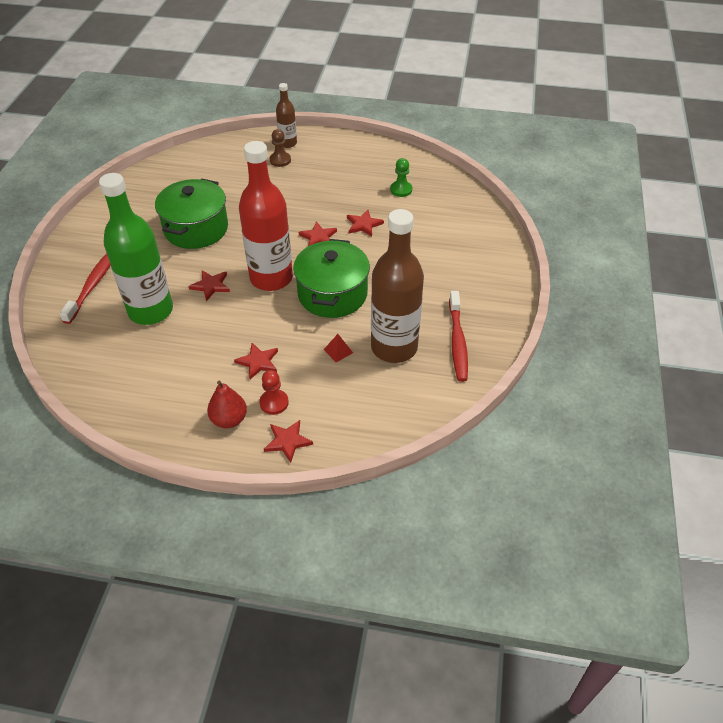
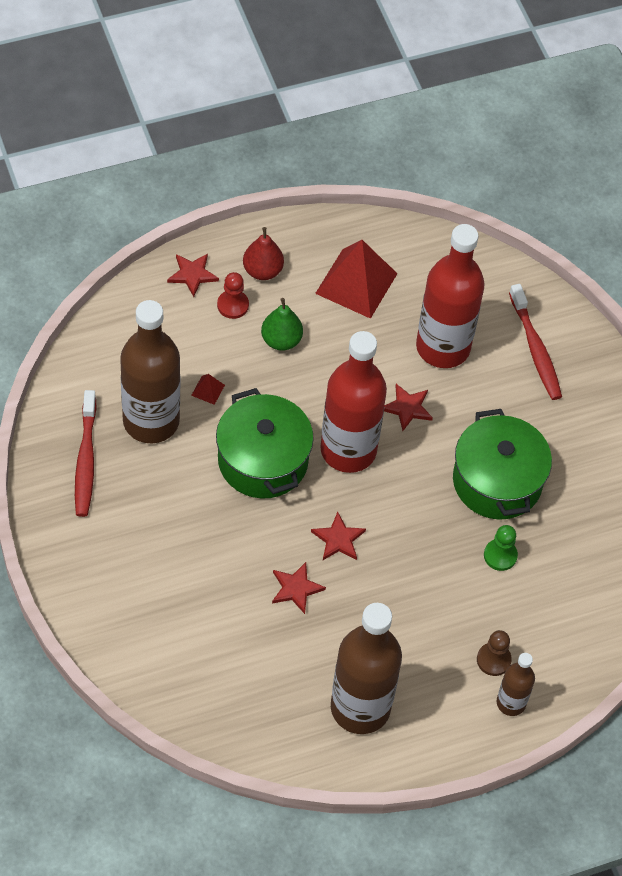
camera: 145 degrees right, 10 degrees up
green bottle [99,173,173,325] -> red bottle [416,224,485,368]
red star [234,343,278,379] -> green pear [261,298,303,351]
green pawn [390,158,412,197] -> green pawn moved to [484,525,518,571]
red toothbrush [449,291,468,382] -> red toothbrush turned 150 degrees counterclockwise [75,390,97,517]
none -> red pyramid [315,240,397,319]
none -> brown bottle [331,603,402,734]

